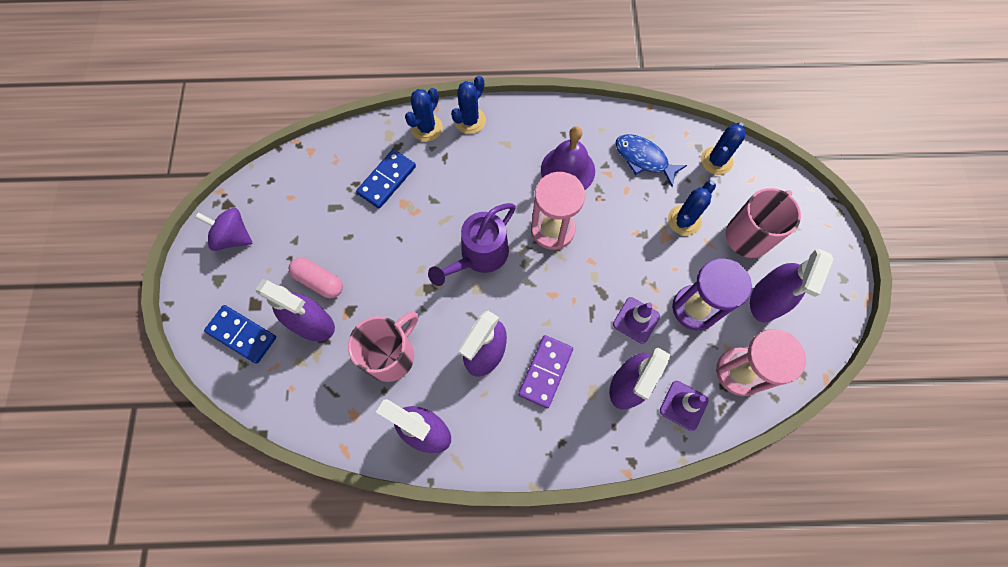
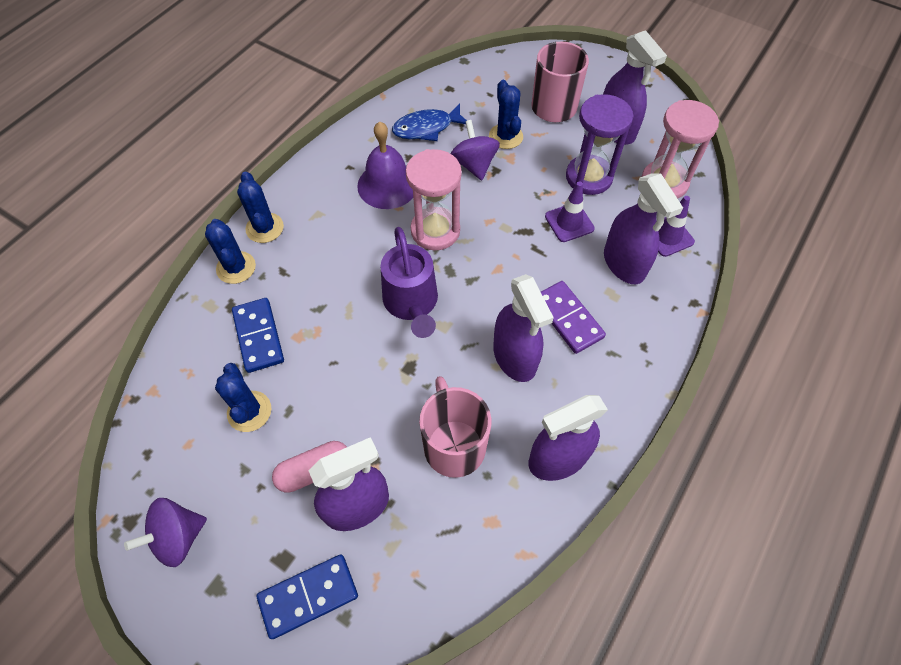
camera: 55 degrees left, 10 degrees down
blue cactus [701,123,746,175] -> blue cactus moved to [215,363,271,432]
none -> purple spinning top [451,120,500,180]

